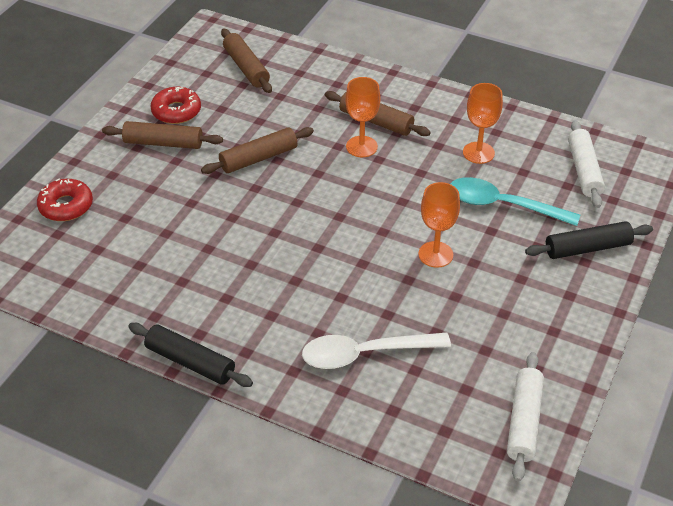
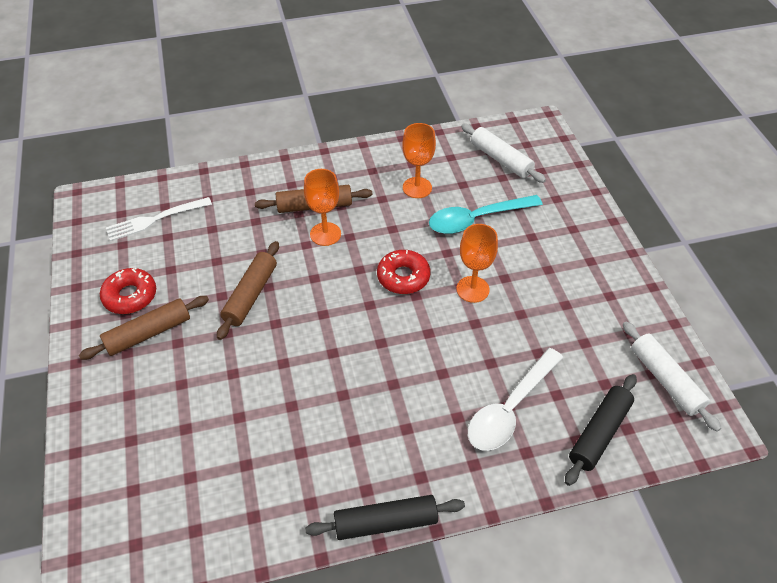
camera: 40 degrees left, 5 degrees up
red donut [37,179,93,221] -> red donut moved to [377,250,430,294]
brown rolling pin [221,29,272,93] -> white fork [106,197,212,241]
black rolling pin [525,221,653,259] -> black rolling pin moved to [565,374,637,486]

